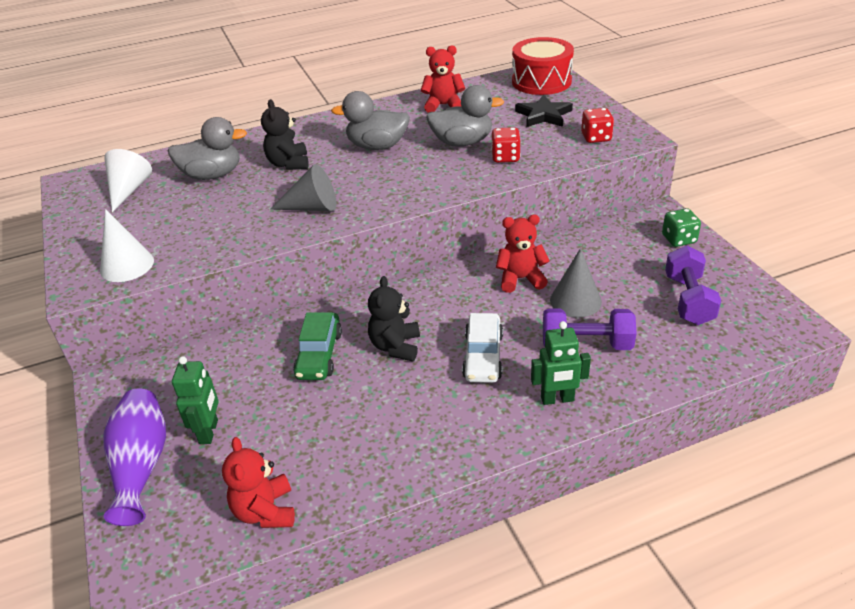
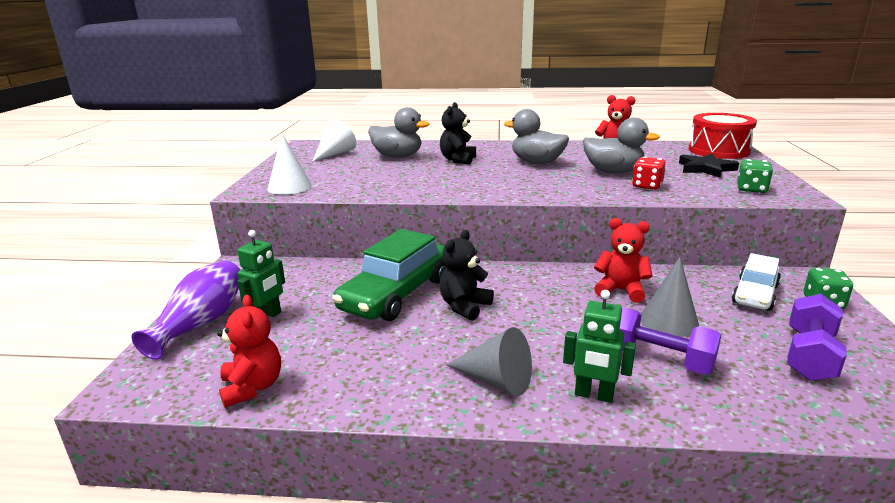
camera: 25 degrees right, 15 degrees down
red teddy bear [222,437,295,528] -> red teddy bear turned 150 degrees clockwise [217,295,281,408]
grey cone [270,164,336,211] -> grey cone moved to [446,327,532,396]
green car [293,312,342,380] -> green car [333,229,447,321], size x1.65
white car [462,313,503,383] -> white car moved to [732,253,781,311]
red dice [581,108,614,143] -> green dice [737,159,773,193]

